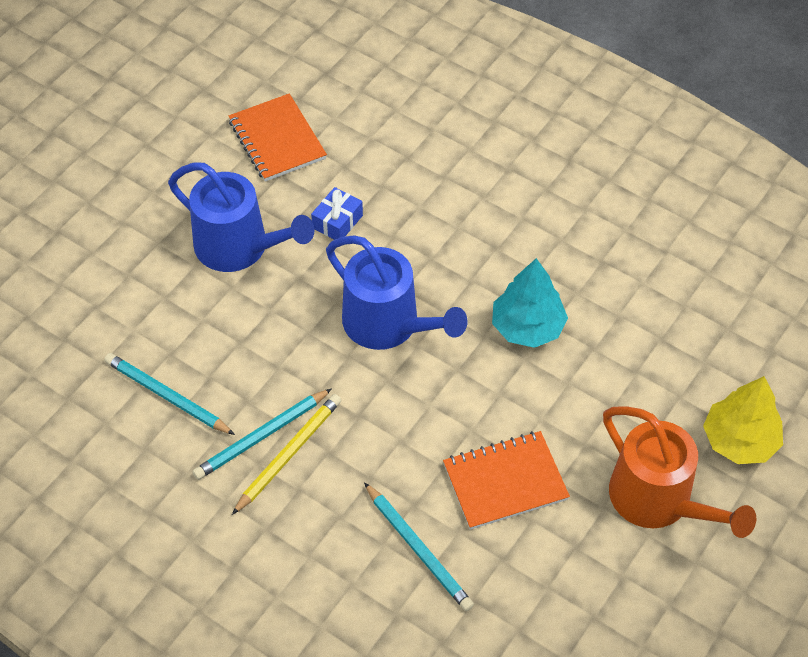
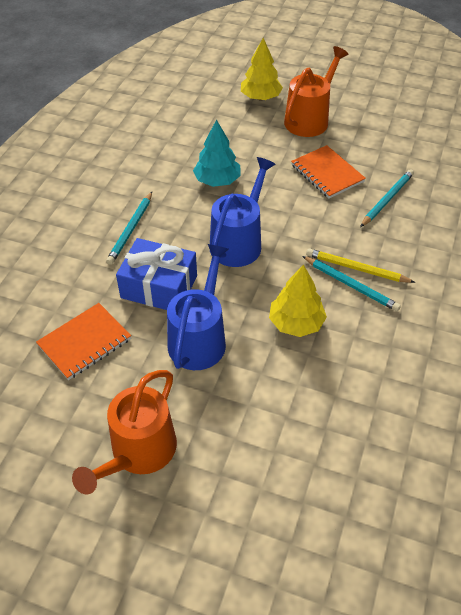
camera: 105 degrees left, 5 degrees down
turquoise pencil [104,353,235,435] -> turquoise pencil moved to [106,192,152,265]
blue gift [311,187,363,240] -> blue gift [116,238,197,310], size x2.02
none -> orange watering can [72,370,177,495]
none -> yellow tree [269,264,327,337]

